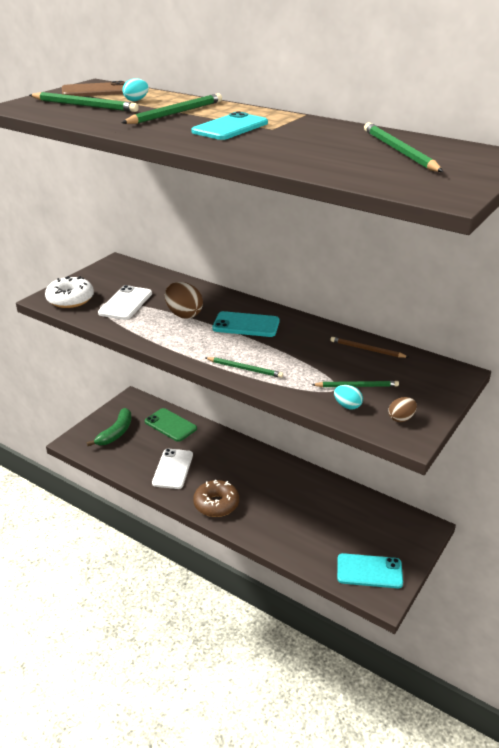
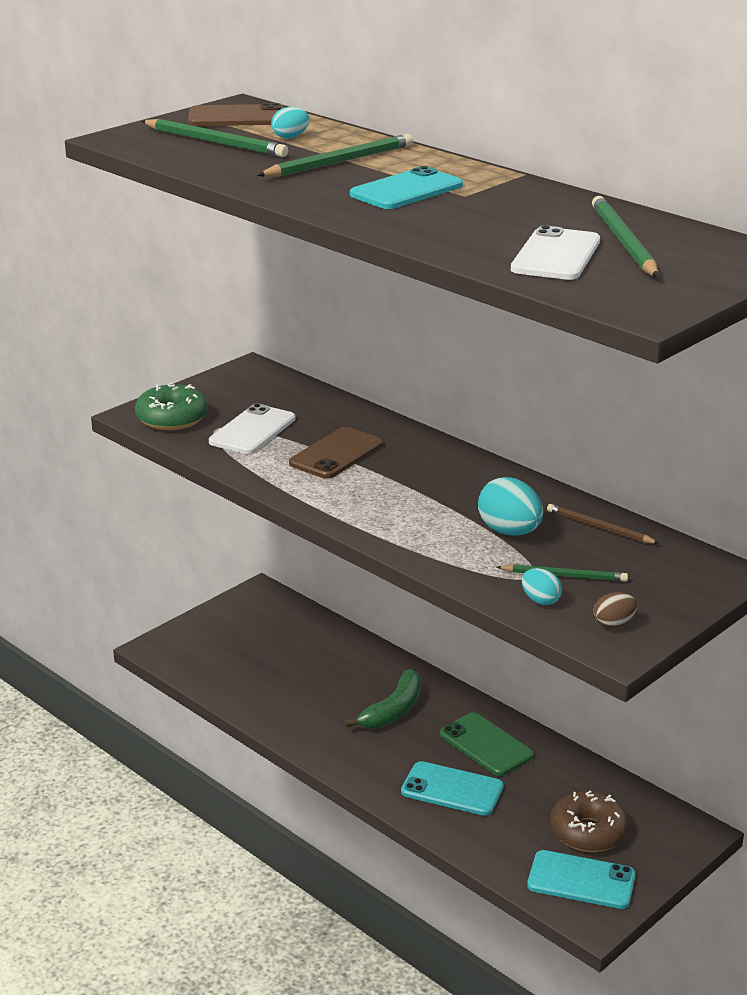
camera: 10 degrees right, 5 degrees down
white donut [45,276,94,308] -> green donut [135,383,208,430]
green banana [87,408,132,446] -> green banana moved to [344,669,421,728]
green phone [145,408,197,442] -> green phone moved to [440,712,534,776]
white phone [152,449,193,489] -> white phone moved to [511,225,600,280]
brown egg [165,282,203,318] -> brown phone [289,427,383,479]
brown donut [193,480,239,517] -> brown donut moved to [550,791,629,852]
green pencil [205,357,283,378] -> none
turquoise phone [212,311,280,337] -> turquoise phone moved to [401,761,504,816]
none -> turquoise egg [478,477,543,536]

